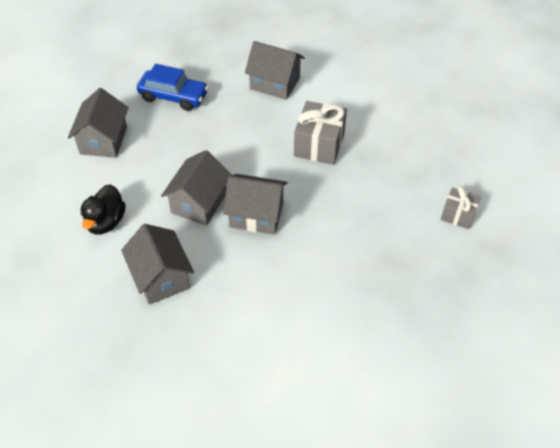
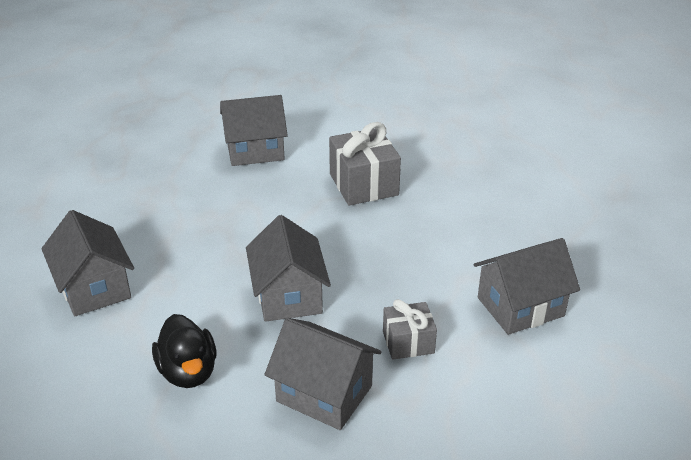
camera: 35 degrees left, 15 degrees down
blue car [137,64,209,111] -> none
grey house [223,174,287,235] -> grey house moved to [474,238,580,335]
grey gift [441,186,481,229] -> grey gift moved to [383,299,437,360]

